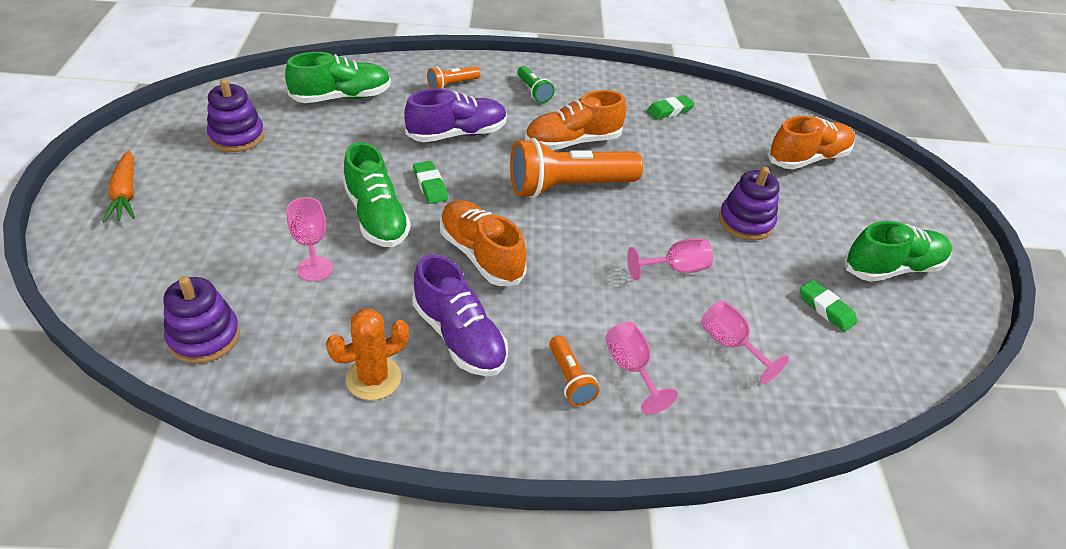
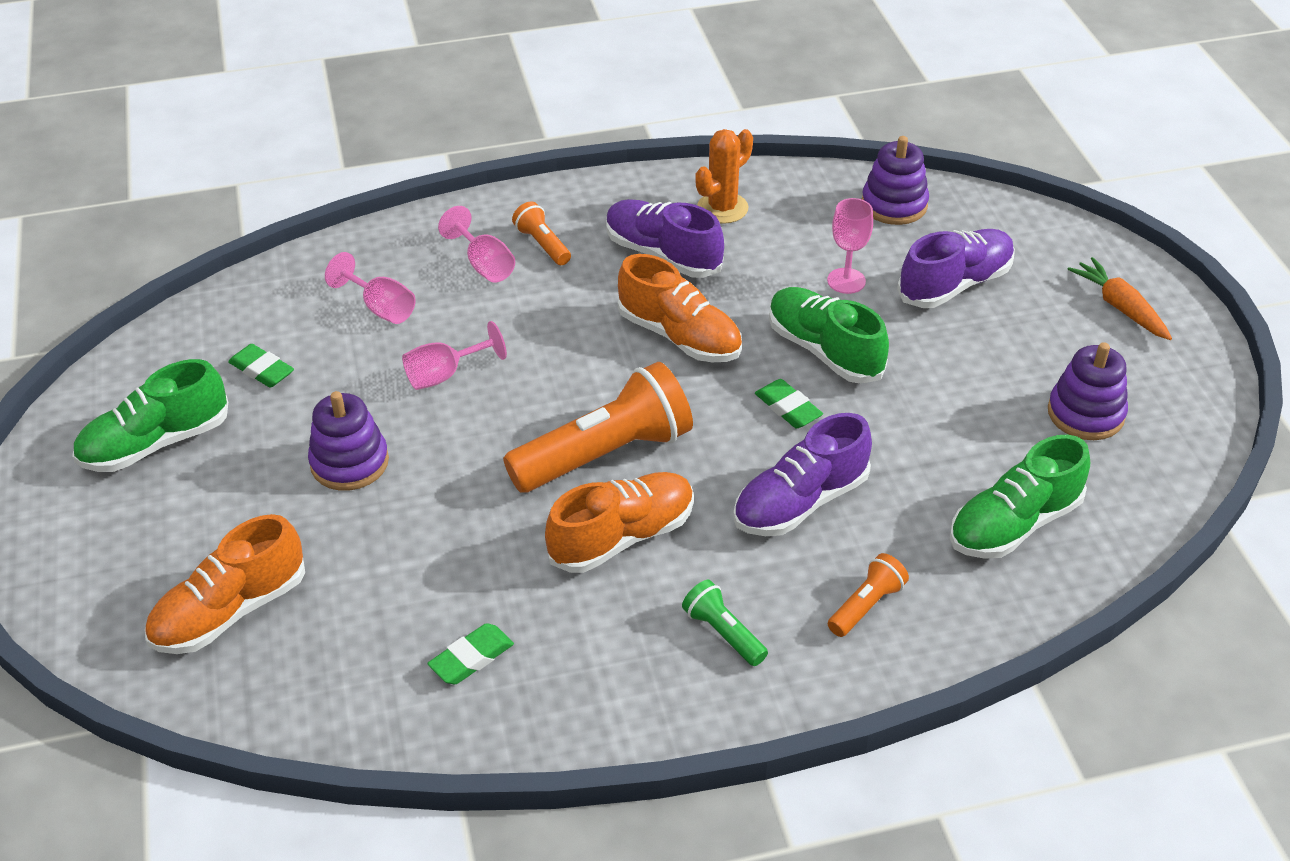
camera: 170 degrees right, 0 degrees up
none -> purple shoe [897,229,1015,308]

